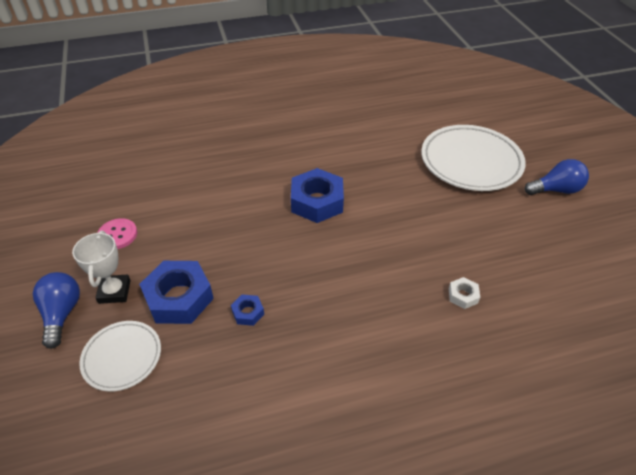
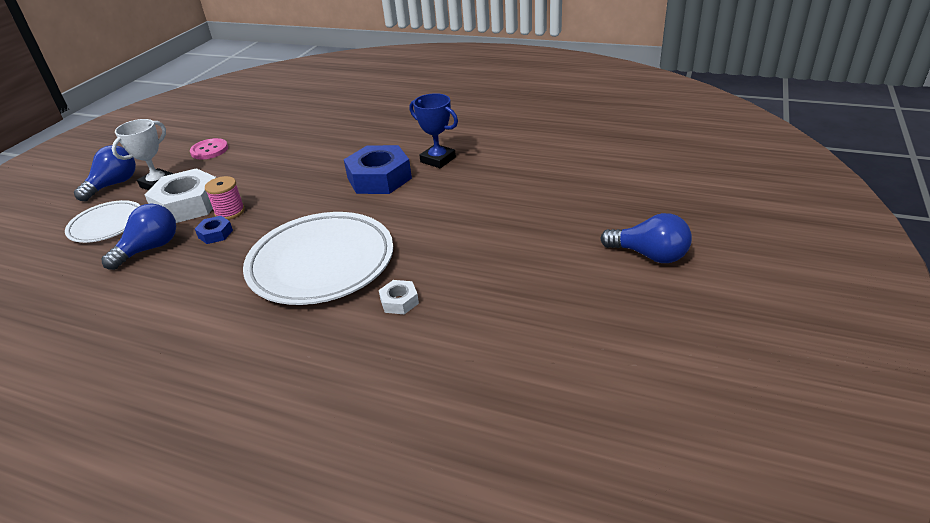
camera: 40 degrees right, 10 degrees down
blue nut [139,261,214,324] -> white nut [145,168,216,223]
white plate [421,125,526,191] -> white plate moved to [243,212,393,305]
none -> blue light bulb [102,204,176,270]
none -> pink spool [205,176,245,220]
none -> blue trophy [410,93,458,168]

